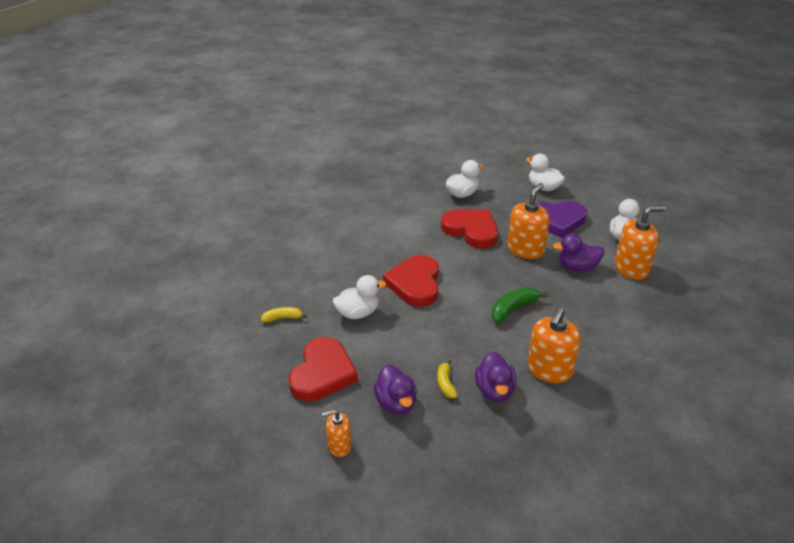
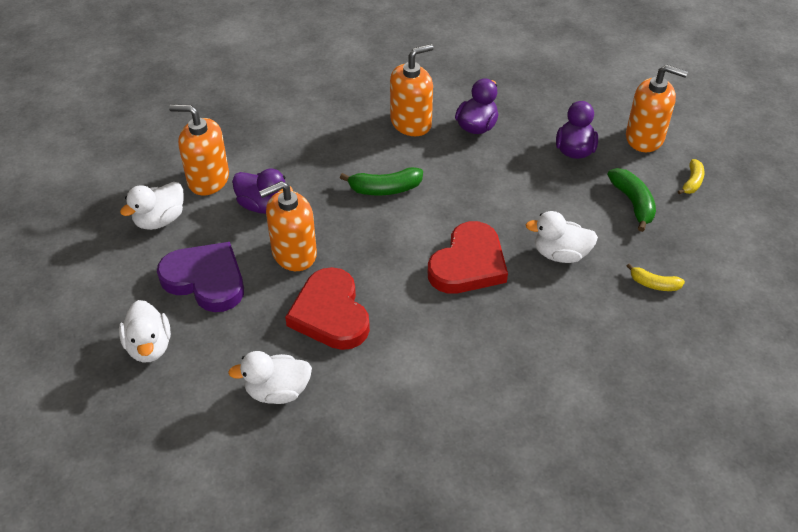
camera: 150 degrees left, 10 degrees up
red heart [288,337,358,401] -> green banana [607,168,656,232]
orange soap dispenser [322,409,352,457] -> orange soap dispenser [626,65,688,152], size x1.73
yellow banana [437,359,458,398] -> yellow banana moved to [678,159,704,195]

